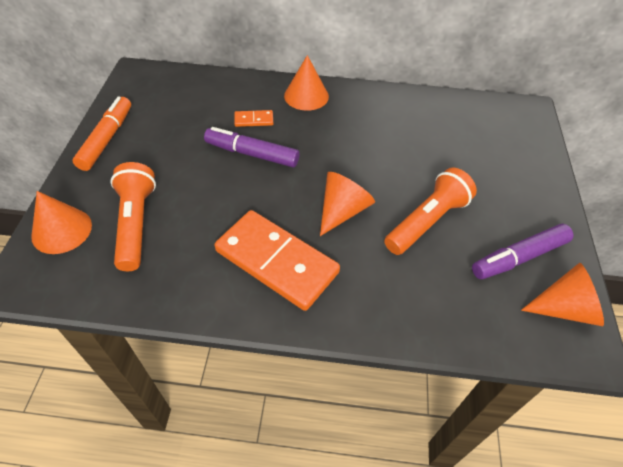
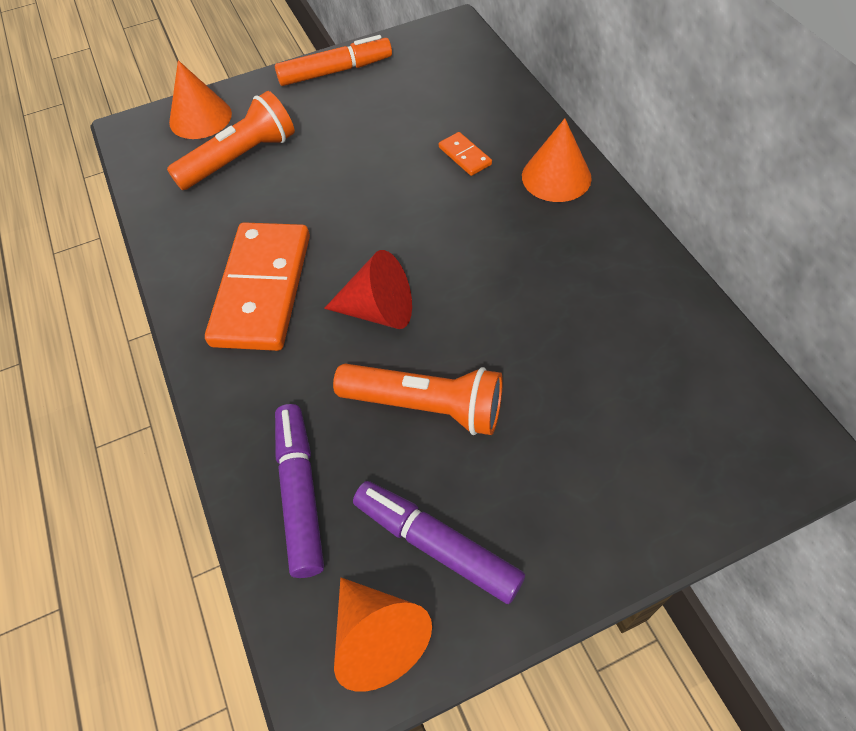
camera: 65 degrees right, 5 degrees up
purple marker [204,127,300,167] -> purple marker moved to [275,404,324,578]
orange cone [320,172,375,236] -> red cone [324,250,412,329]

